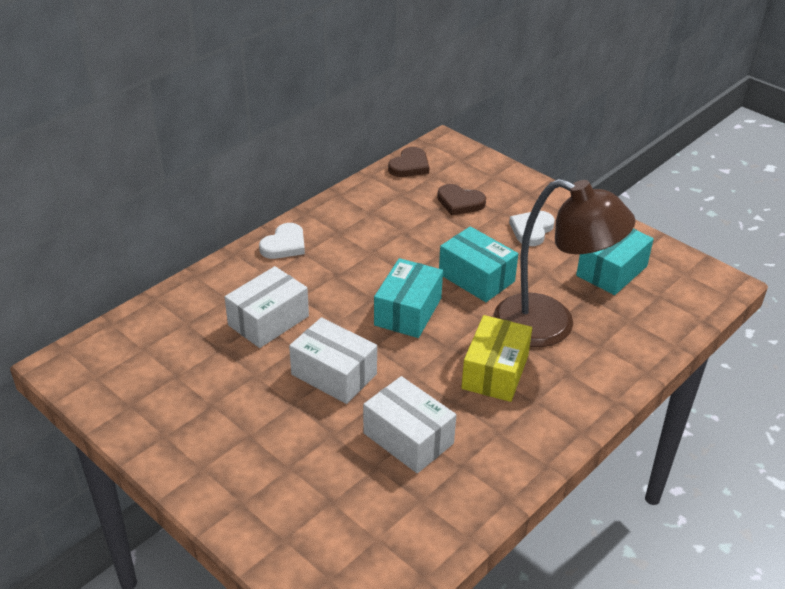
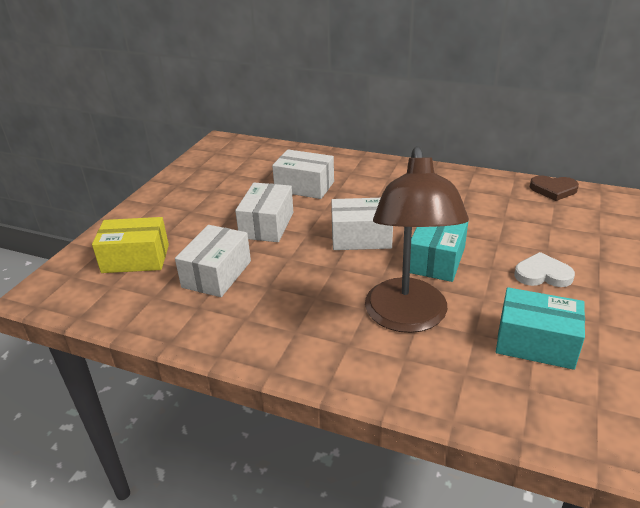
camera: 70 degrees right, 5 degrees down
white heart [259,223,305,259] -> none
turquoise box [374,258,443,338] -> white box [331,198,393,250]
brown heart [437,184,486,216] -> none
yellow box [461,315,532,402] -> yellow box moved to [92,217,169,273]

